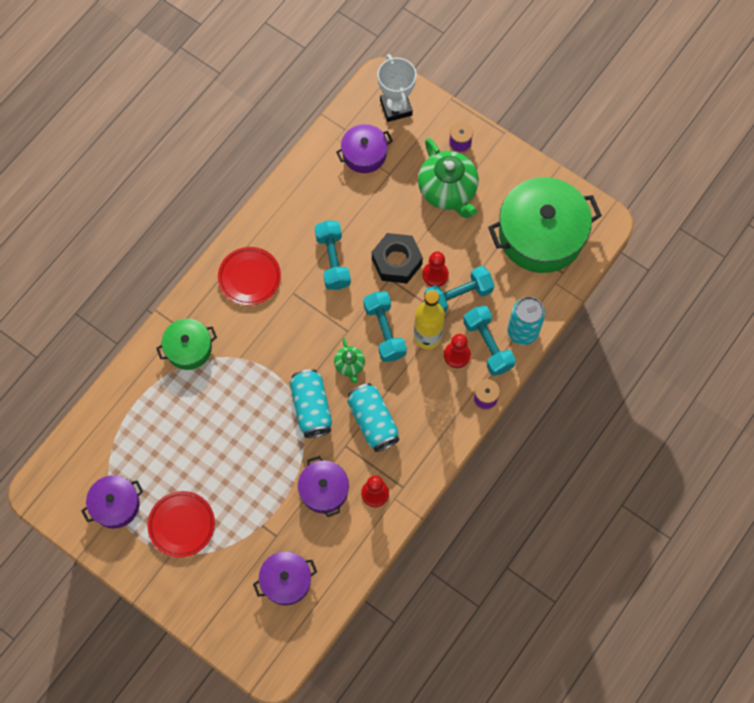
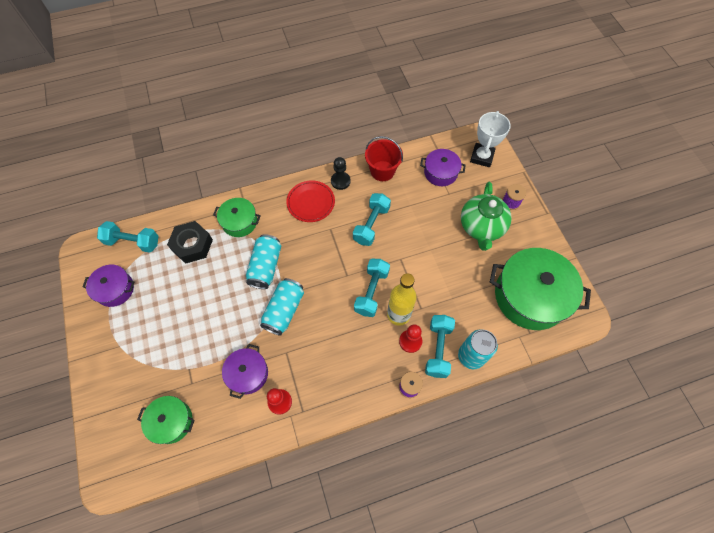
camera: 35 degrees right, 5 degrees down
red plate [148,491,215,558] -> none
purple pot [253,551,317,605] -> green pot [137,396,195,444]
green teapot [334,338,365,383] -> none
turquoise can [347,383,400,452] -> turquoise can moved to [246,234,281,289]
black nut [372,233,423,283] -> black nut moved to [167,221,213,264]
red pawn [422,251,449,287] -> none
turquoise dumbbell [424,266,494,312] -> turquoise dumbbell moved to [97,221,158,253]
none -> black pawn [331,157,351,190]
none -> red bucket [365,136,403,181]

